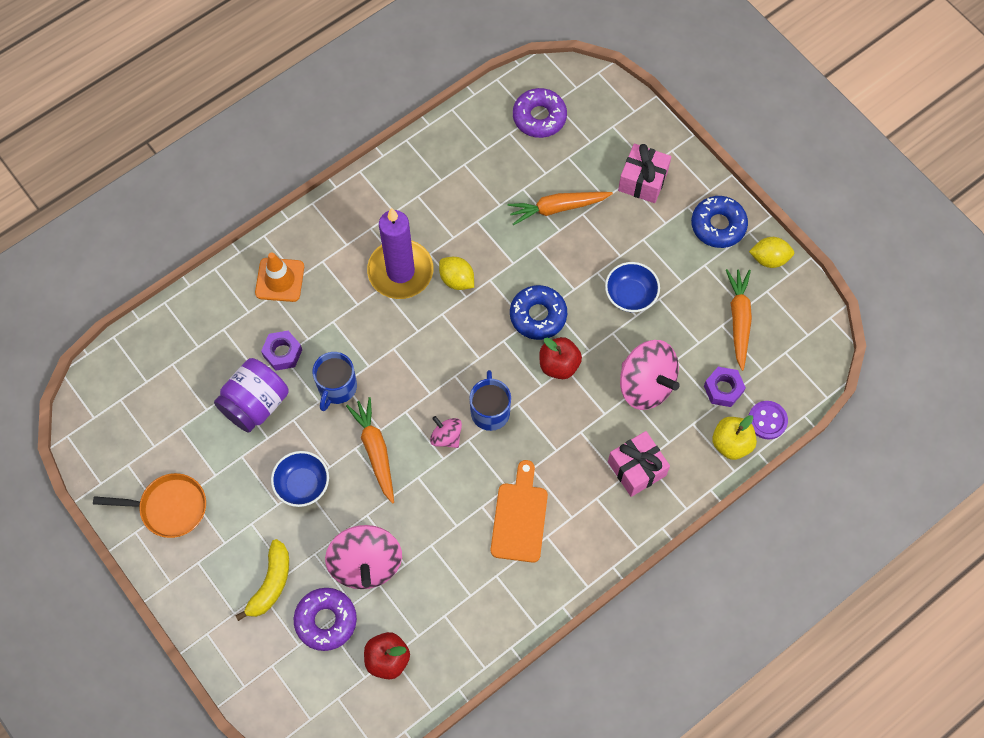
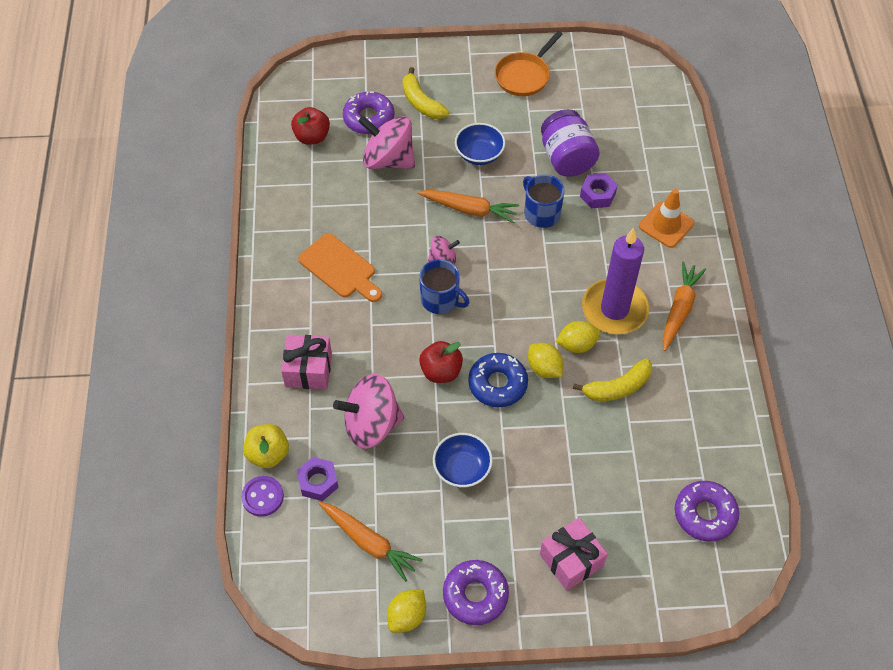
camera: 125 degrees right, 10 degrees down
orange carrot [508,192,613,225] -> orange carrot moved to [662,261,706,351]
blue donut [691,196,748,248] -> purple donut [443,560,509,625]
none -> yellow lemon [528,343,563,378]
none -> yellow banana [573,358,652,401]

